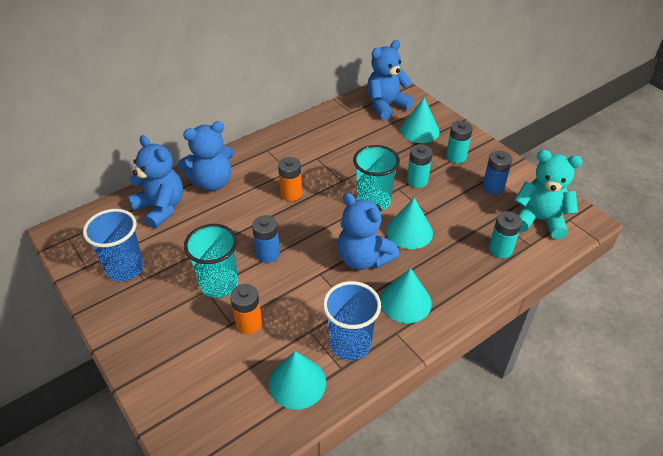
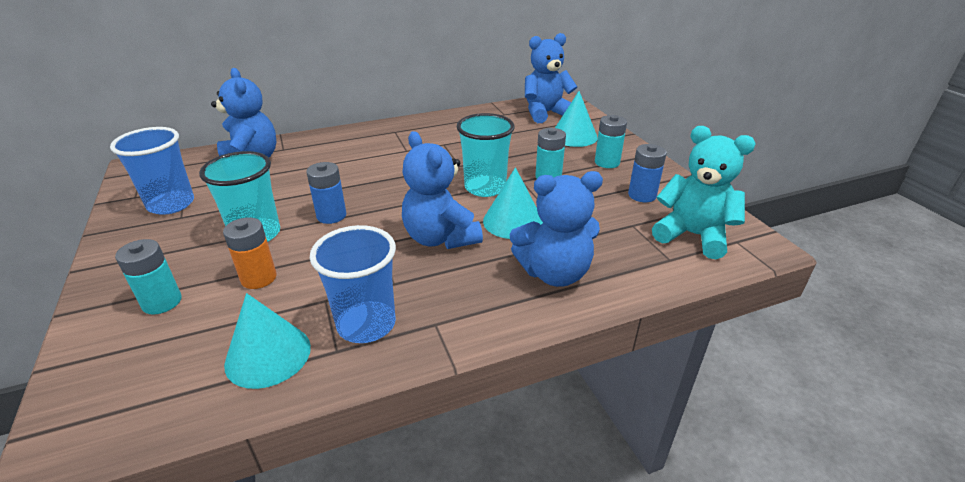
camera: 15 degrees right, 10 degrees down
blue teddy bear [178,121,234,191] -> blue teddy bear moved to [510,171,603,287]
orange battery [278,157,302,201] -> none
turquoise cone [380,268,432,323] -> none
turquoise battery [489,211,522,258] -> turquoise battery moved to [115,239,182,314]

